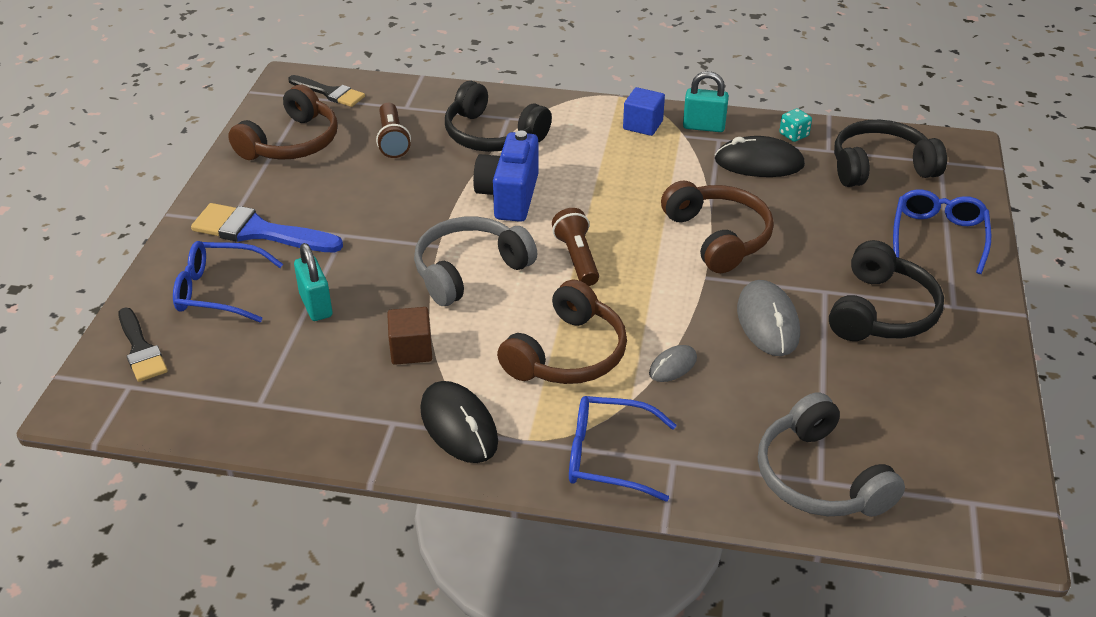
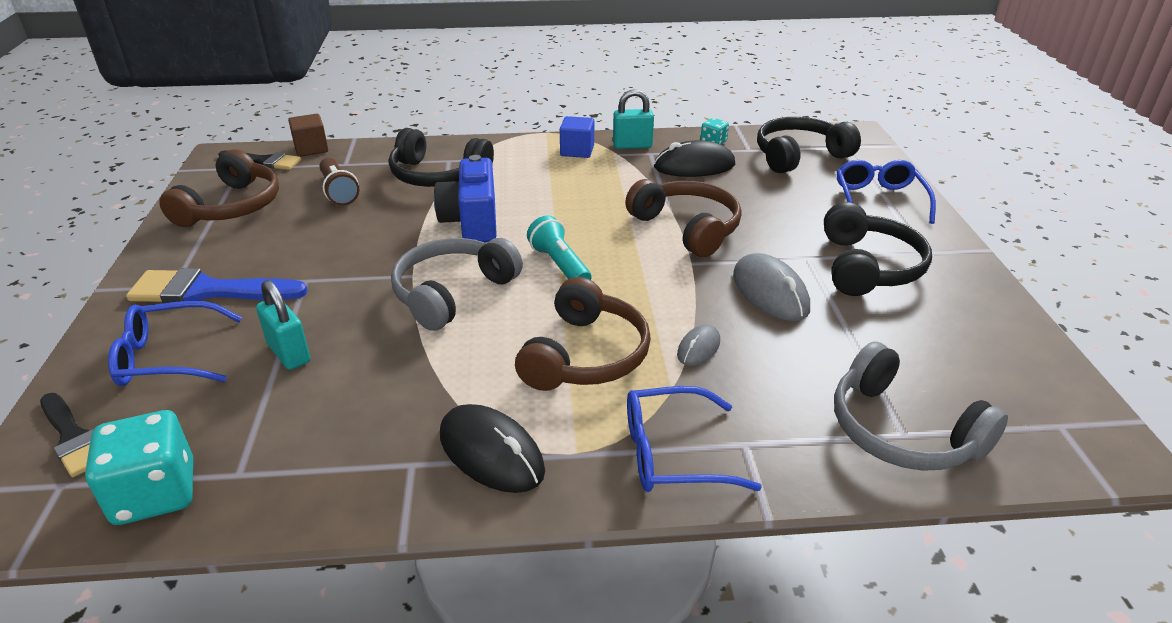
camera: 15 degrees left, 5 degrees down
brown cube [387,307,432,365] -> brown cube moved to [288,114,328,157]
brown flashlight [552,208,599,286] -> turquoise flashlight [527,215,591,280]
none -> turquoise dice [85,410,193,525]

